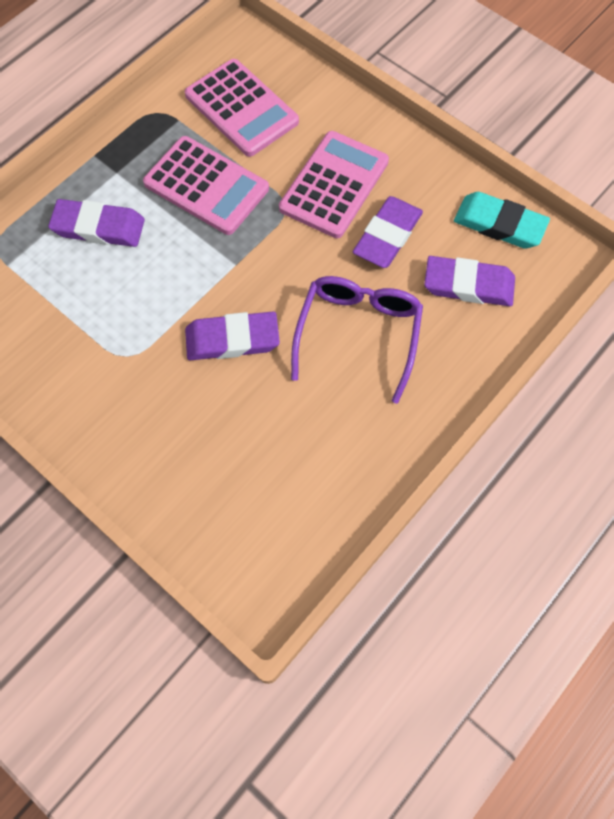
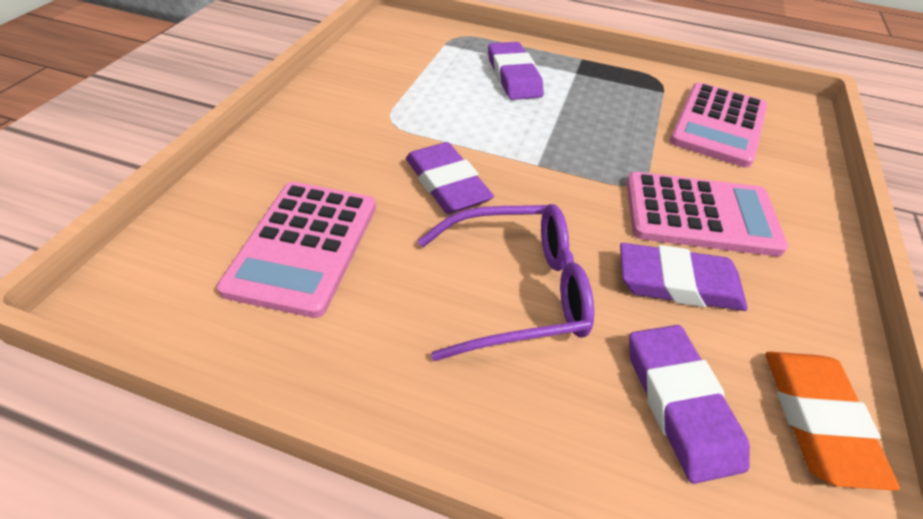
camera: 65 degrees right, 20 degrees down
pink calculator [143,136,269,235] -> pink calculator moved to [217,182,376,318]
turquoise eraser [454,192,550,249] -> orange eraser [765,351,900,491]

